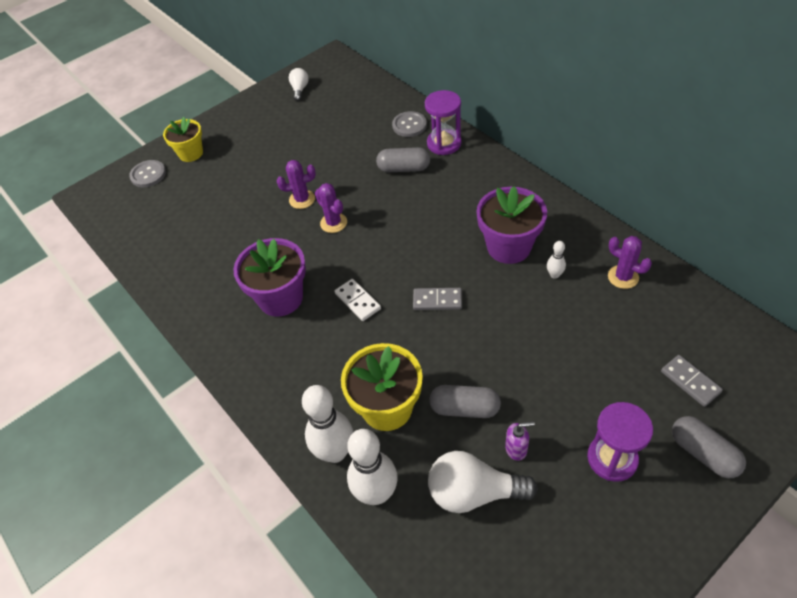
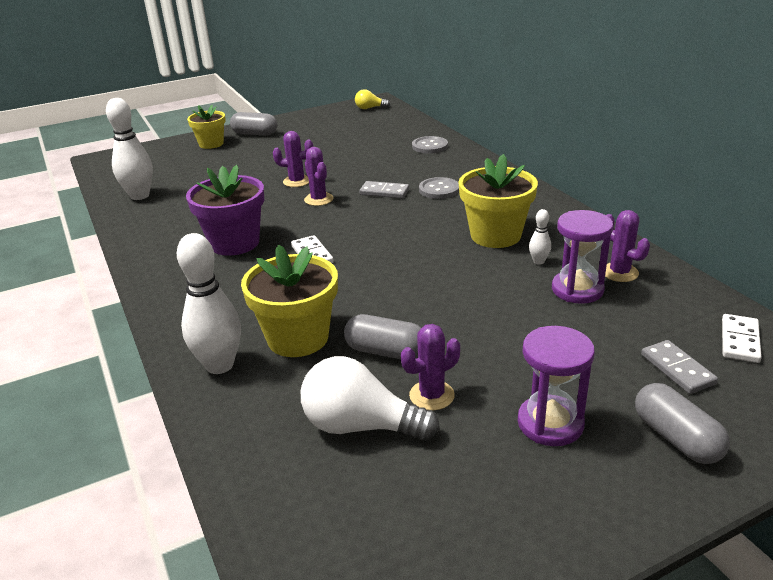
camera: 10 degrees right, 20 degrees down
grey button [129,160,166,187] -> grey button moved to [419,177,459,199]
white light bulb [289,68,309,101] -> none
white bowling pin [347,429,398,505] -> white bowling pin moved to [106,98,153,200]
grey capsule [376,147,430,172] -> grey capsule moved to [230,112,277,136]
grey domino [413,288,462,310] -> grey domino moved to [359,181,409,199]
purple hourglass [425,90,461,155] -> purple hourglass moved to [552,210,613,304]
purple flower pot [476,186,547,264] -> yellow flower pot [458,154,538,248]
purple soap dispenser [505,421,535,461] -> purple cactus [401,324,460,410]
none -> yellow light bulb [355,89,390,109]
none -> white domino [722,314,762,363]

